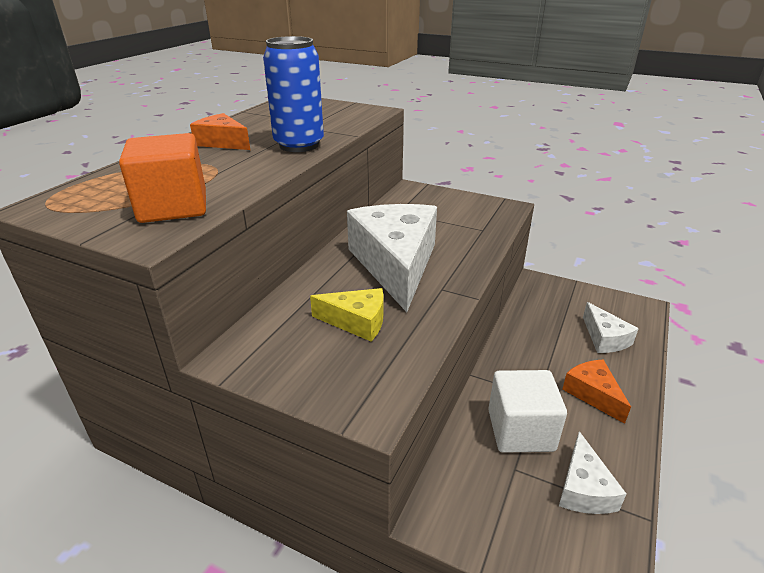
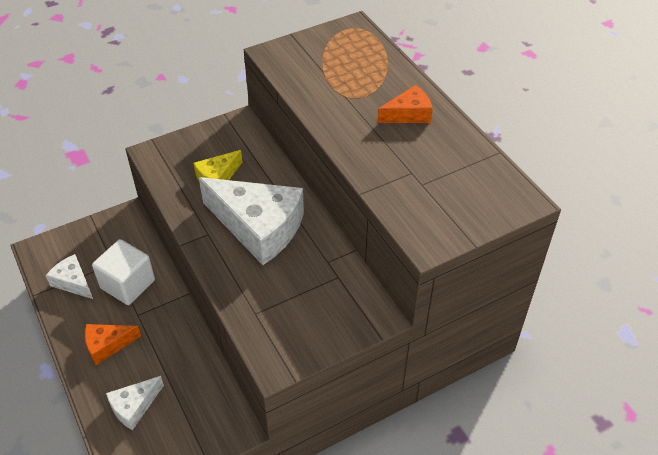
camera: 125 degrees right, 15 degrees up
orange cube [119,133,206,223] -> none
blue can [263,36,324,152] -> none
orange cheese [562,360,631,424] -> orange cheese turned 150 degrees clockwise [85,324,141,365]
white cheese [583,302,639,353] -> white cheese turned 60 degrees counterclockwise [106,376,164,430]

